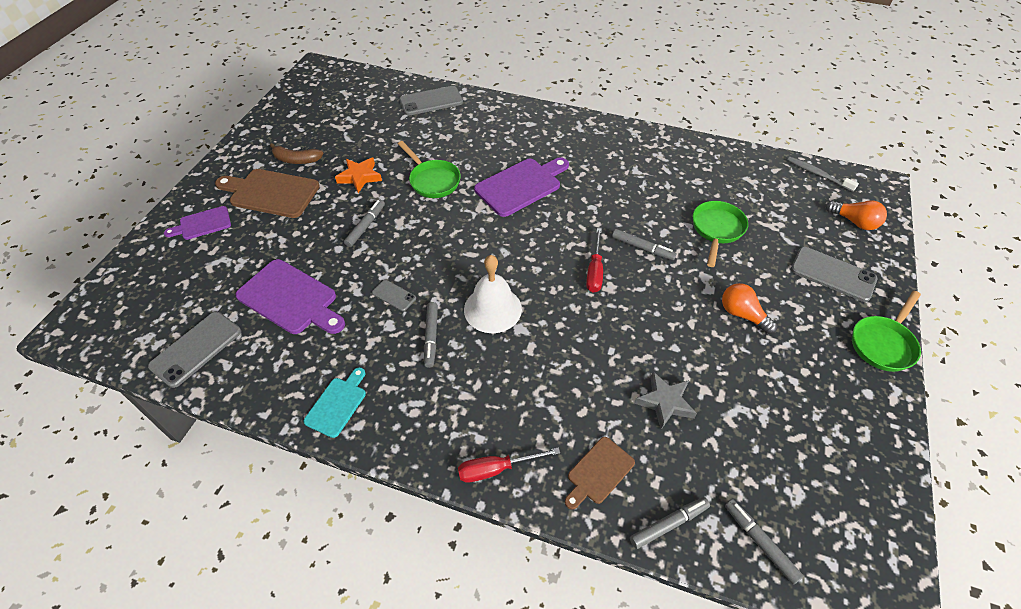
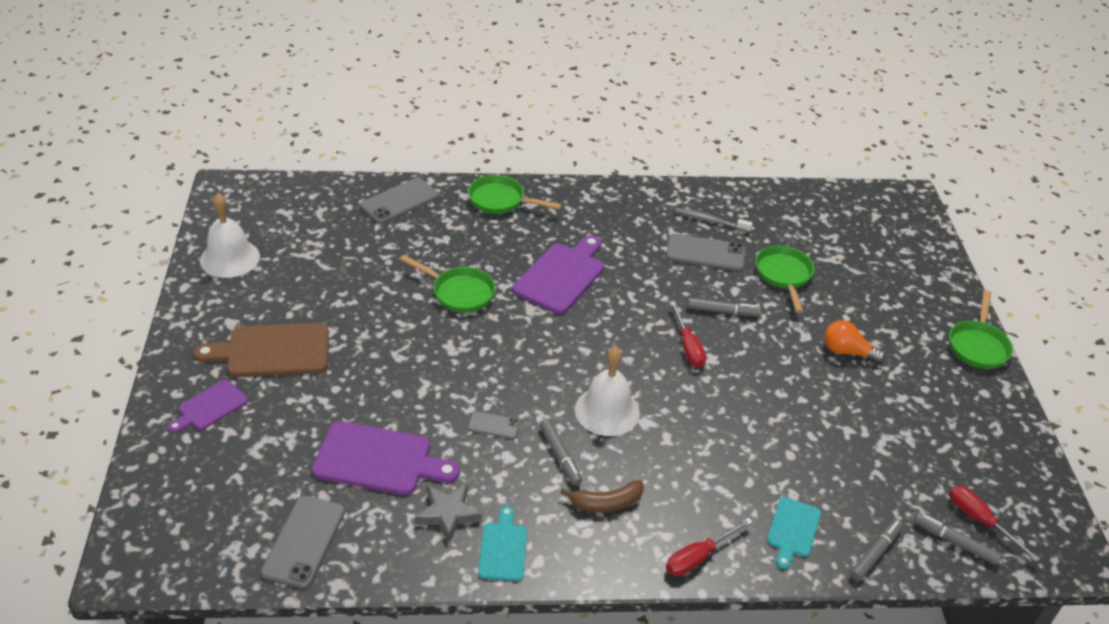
camera: 25 degrees left, 10 degrees down
brown banana [270,143,324,164] -> brown banana moved to [560,480,644,513]
orange star [335,157,382,193] -> none
grey marker [344,200,385,247] -> none
brown cutting board [565,437,635,510] -> turquoise cutting board [767,497,821,569]
grey star [634,372,697,429] -> grey star moved to [415,483,482,543]
grey toothbrush [787,157,859,192] -> grey toothbrush moved to [675,208,753,233]
grey phone [791,247,878,302] -> grey phone moved to [666,234,745,271]
orange light bulb [826,201,887,230] -> none
none -> white bell [200,193,260,278]
none -> green pan [468,175,562,214]
none -> red screwdriver [949,485,1040,562]

